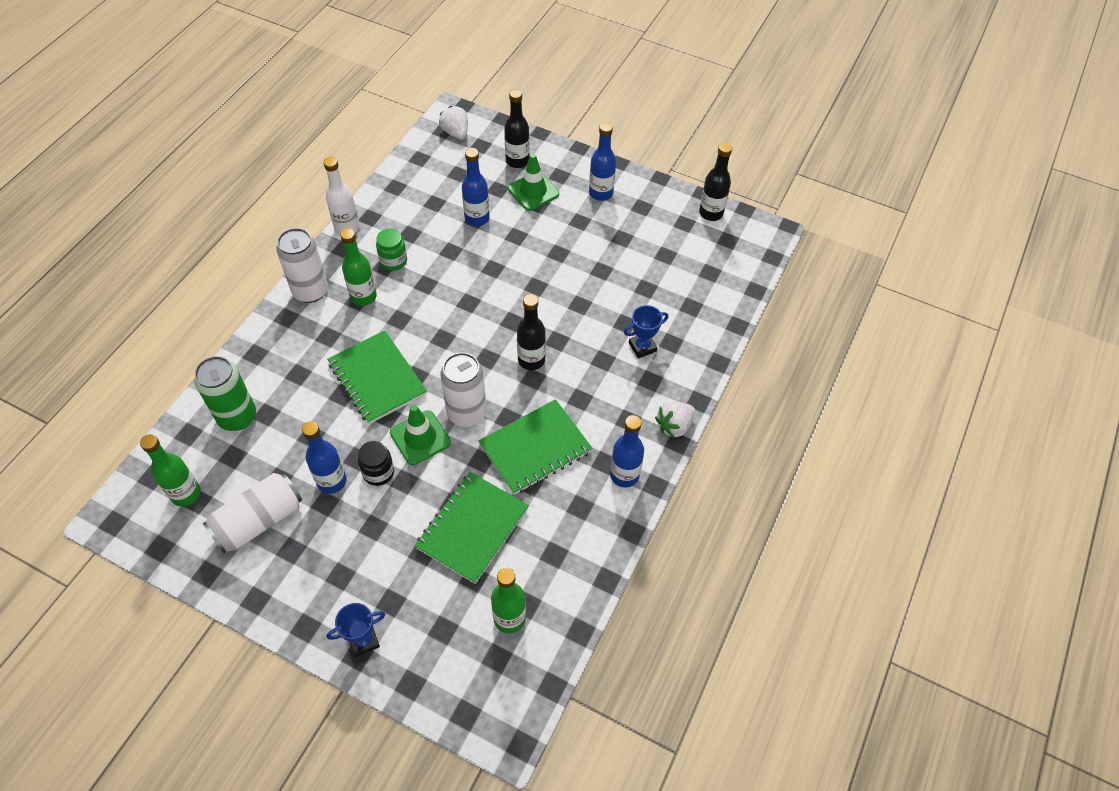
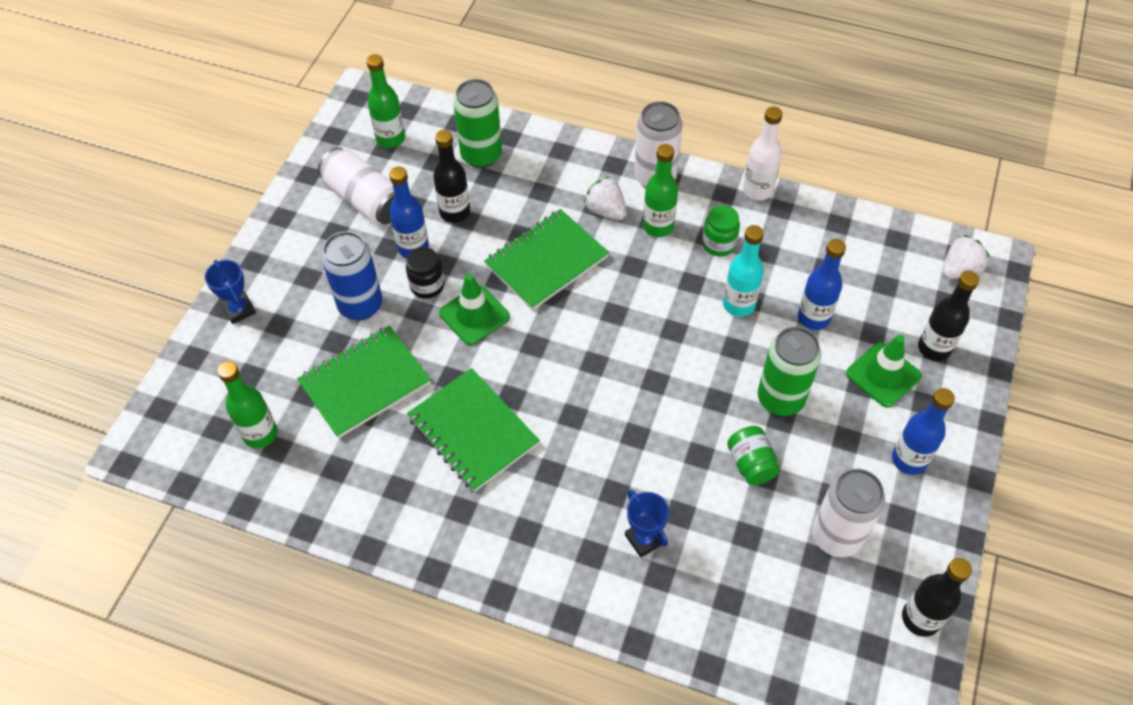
camera: 85 degrees right, 0 degrees up
green notebook [415,472,529,584] -> green notebook turned 60 degrees counterclockwise [297,325,431,438]
white can [441,352,487,427] -> white can moved to [812,469,885,557]
black bottle [517,294,546,370] -> black bottle moved to [433,130,470,223]
blue bottle [610,415,644,487] -> none
white strawberry [655,402,695,438] -> white strawberry moved to [584,177,627,220]
none -> blue can [321,231,382,320]
none -> turquoise bottle [723,225,764,317]
none -> green jar [727,426,780,486]
none -> green can [758,327,821,416]

